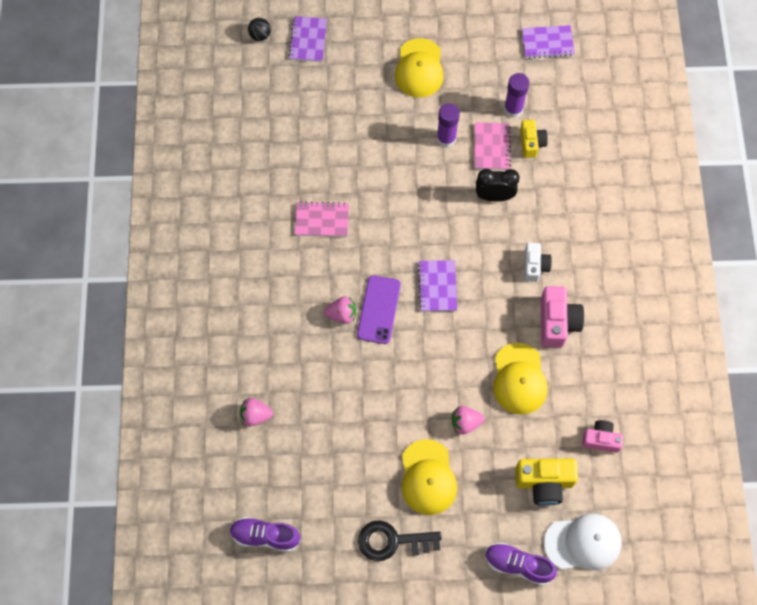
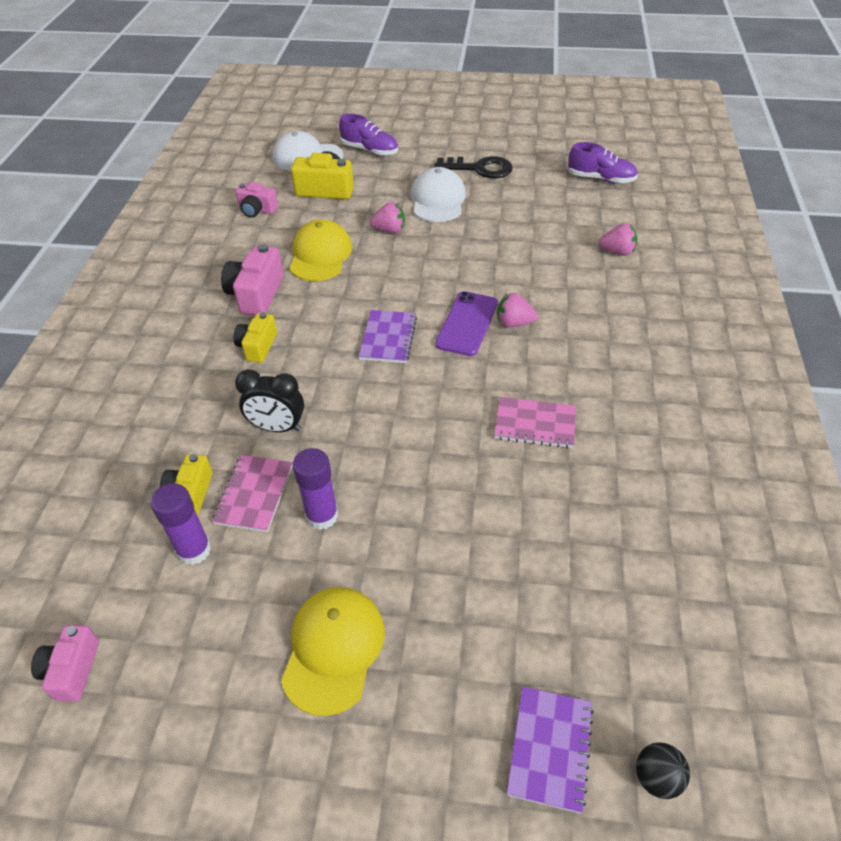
camera: 170 degrees left, 20 degrees down
yellow cap [402,439,457,515] -> white cap [411,167,466,222]
purple notebook [522,25,575,59] -> pink camera [31,625,99,702]
white camera [524,243,552,282] -> yellow camera [233,312,277,363]

